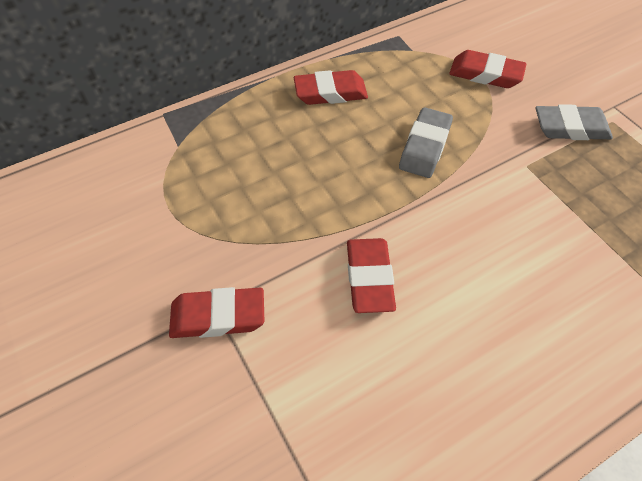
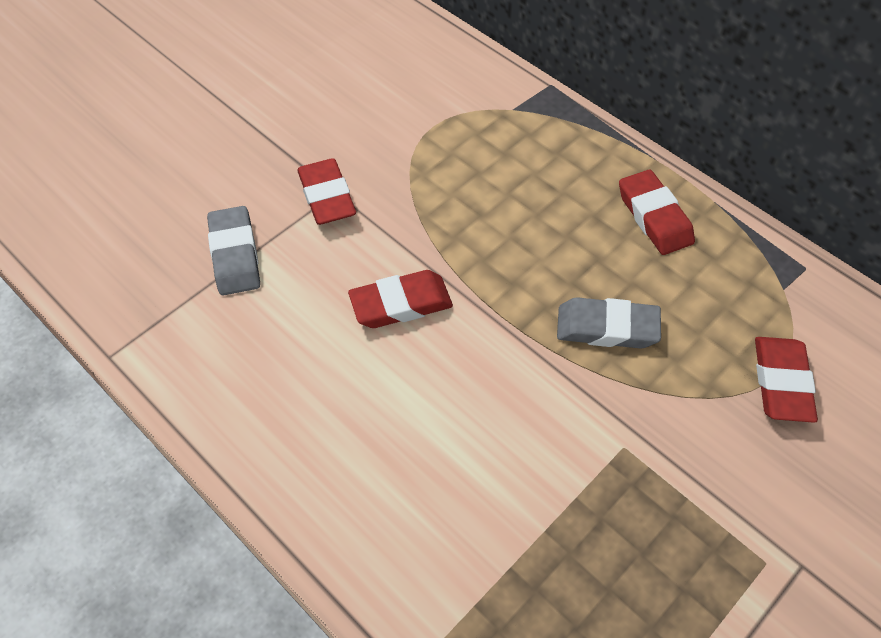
camera: 75 degrees right, 0 degrees up
grey eraser [536,104,613,140] -> grey eraser moved to [207,206,260,295]

